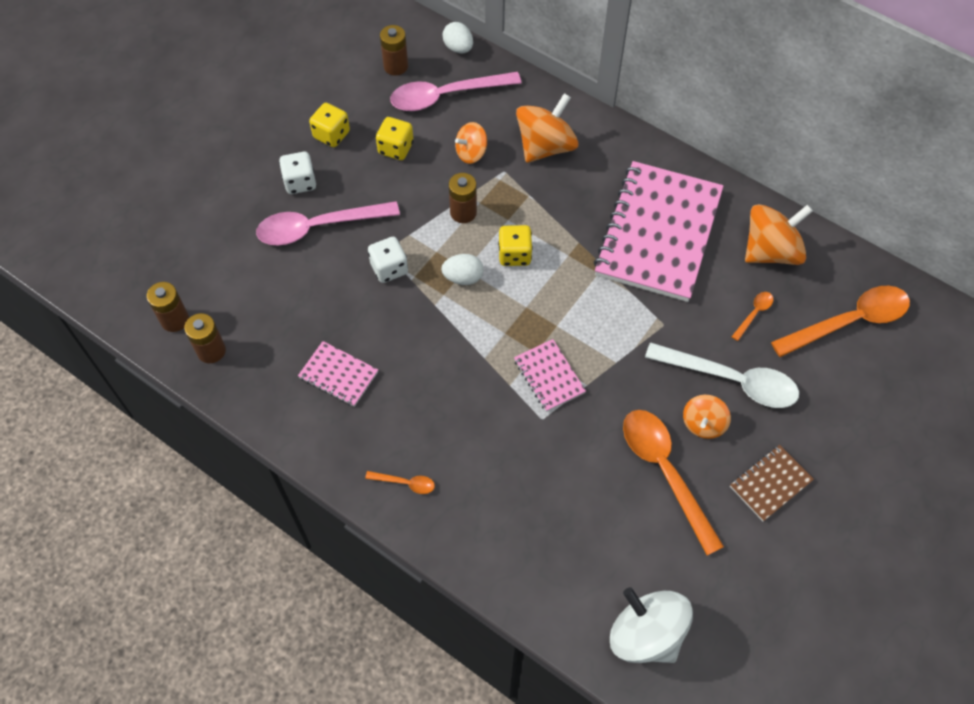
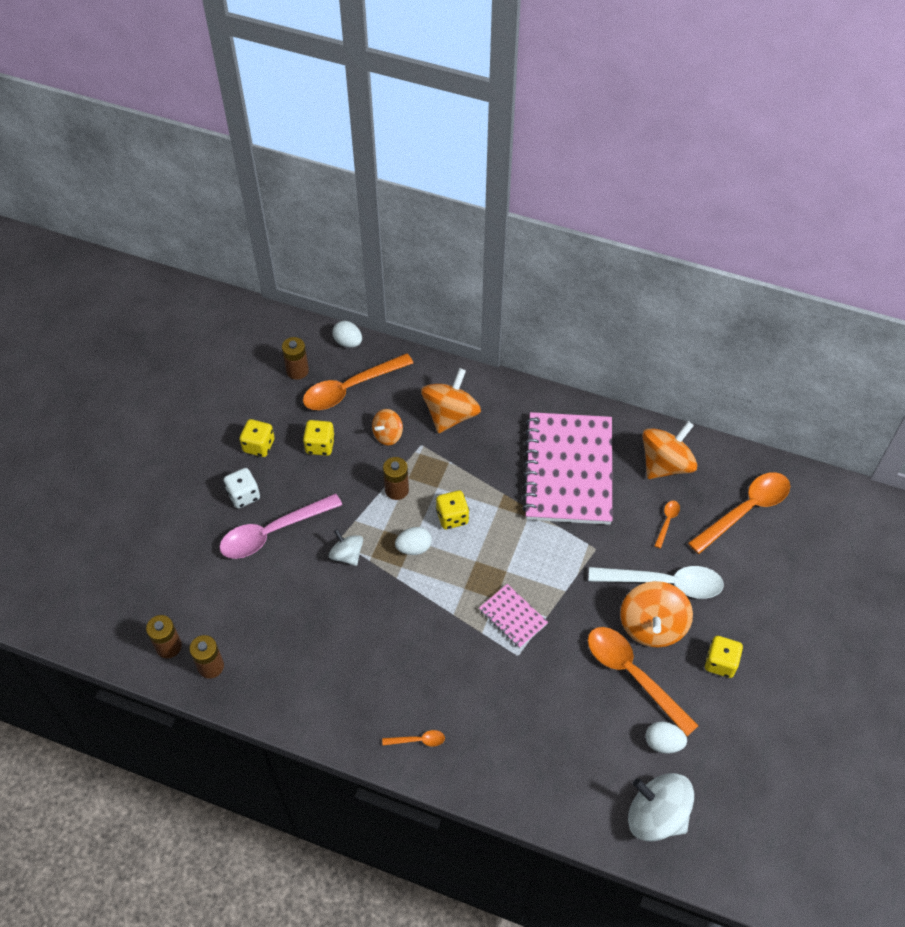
camera: 15 degrees left, 5 degrees down
pink notebook [298,341,378,407] -> none
white dice [368,237,408,283] -> white spinning top [329,529,363,566]
pink spoon [390,72,522,111] -> orange spoon [303,353,413,410]
orange spinning top [683,395,731,439] -> orange spinning top [620,581,693,648], size x1.75
brown notebook [730,445,814,521] -> yellow dice [705,636,743,678]
none -> white egg [646,721,687,753]

